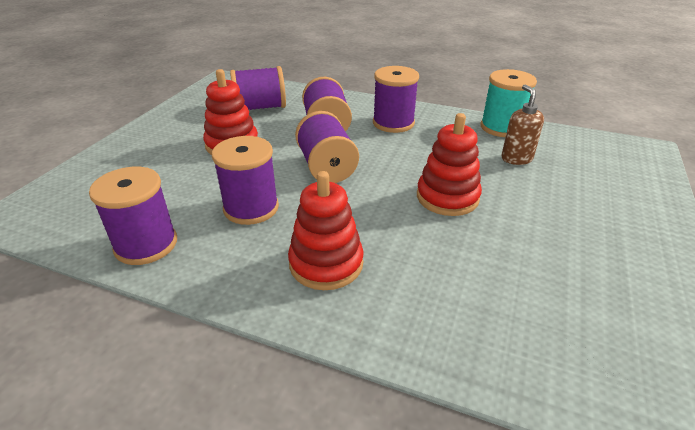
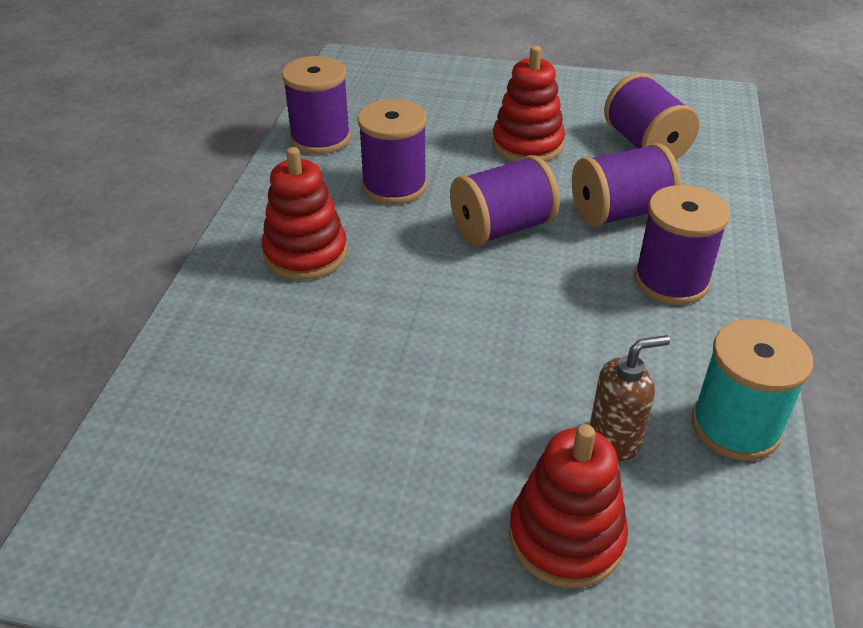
camera: 80 degrees right, 5 degrees up
red stacking toy [417,113,482,216] -> red stacking toy moved to [509,424,628,588]

